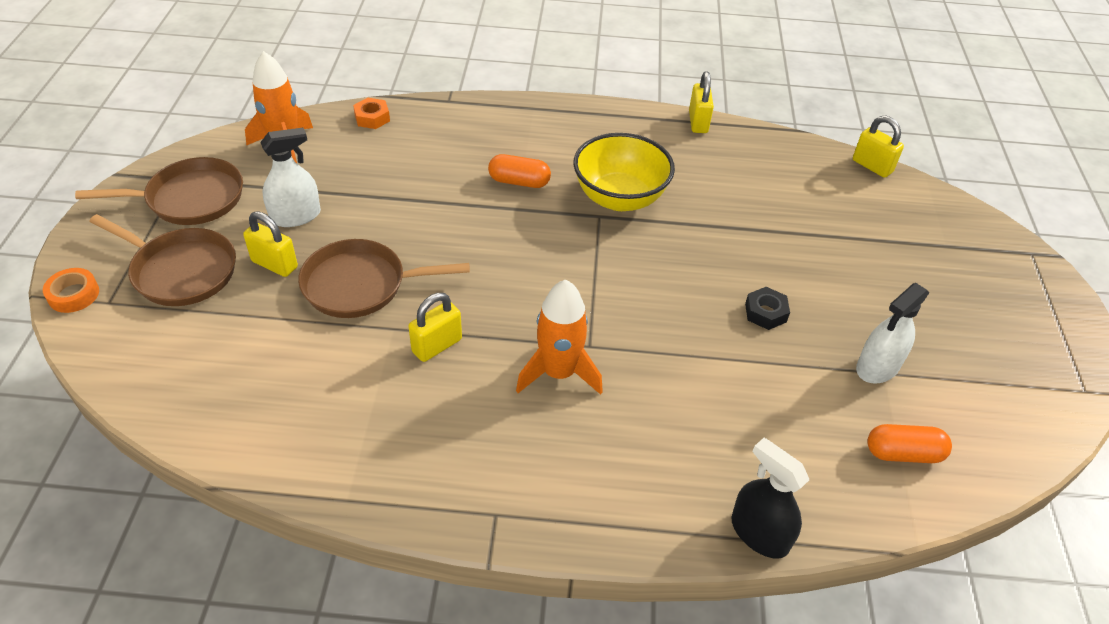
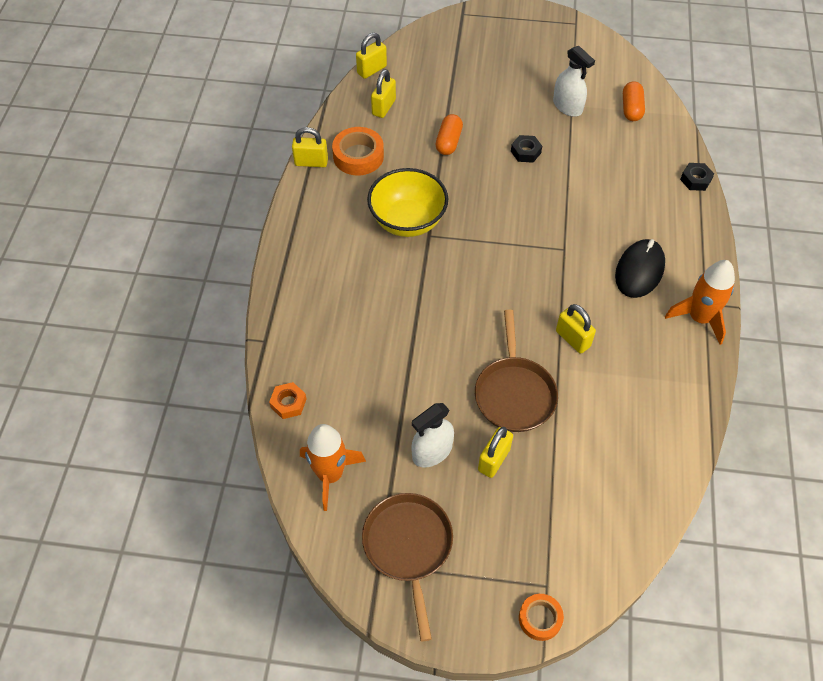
camera: 85 degrees left, 10 degrees up
brown pan [89,214,236,306] -> none
white spray bottle [260,128,321,227] -> white spray bottle turned 105 degrees counterclockwise [411,403,454,468]
orange capsule [488,154,551,188] -> orange capsule moved to [435,114,463,155]
orange rocket [516,280,603,395] -> orange rocket moved to [665,260,735,345]
black spray bottle [731,438,809,559] -> black nut [680,163,714,191]
none -> orange tape [332,127,384,175]
none -> yellow padlock [371,69,396,118]
none -> black mouse [615,239,665,298]

